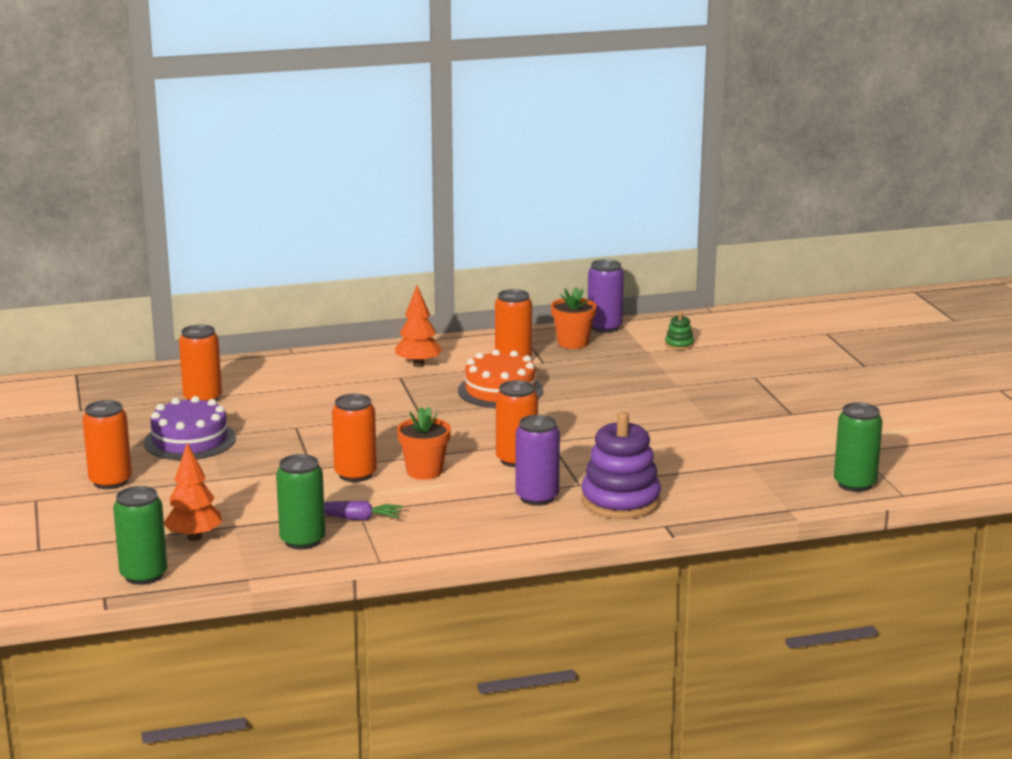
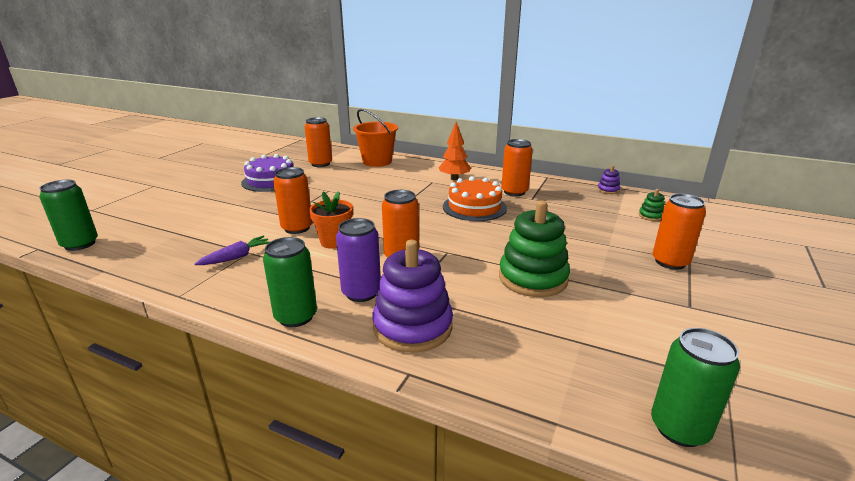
camera: 40 degrees right, 5 degrees up
orange can [83,400,132,489] -> orange can moved to [652,194,706,270]
orange tree [164,442,222,541] -> none
green can [276,454,325,550] -> green can moved to [263,237,317,327]
purple carrot [324,501,403,521] -> purple carrot turned 90 degrees counterclockwise [194,236,271,265]
orange flower pot [551,287,597,349] -> none
purple can [588,259,624,333] -> purple stacking toy [597,165,620,194]
none -> orange bucket [353,109,398,167]
none -> green stacking toy [499,200,570,297]

